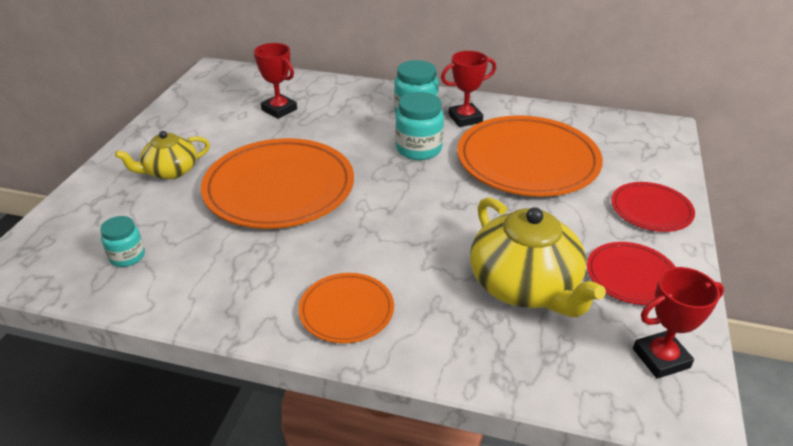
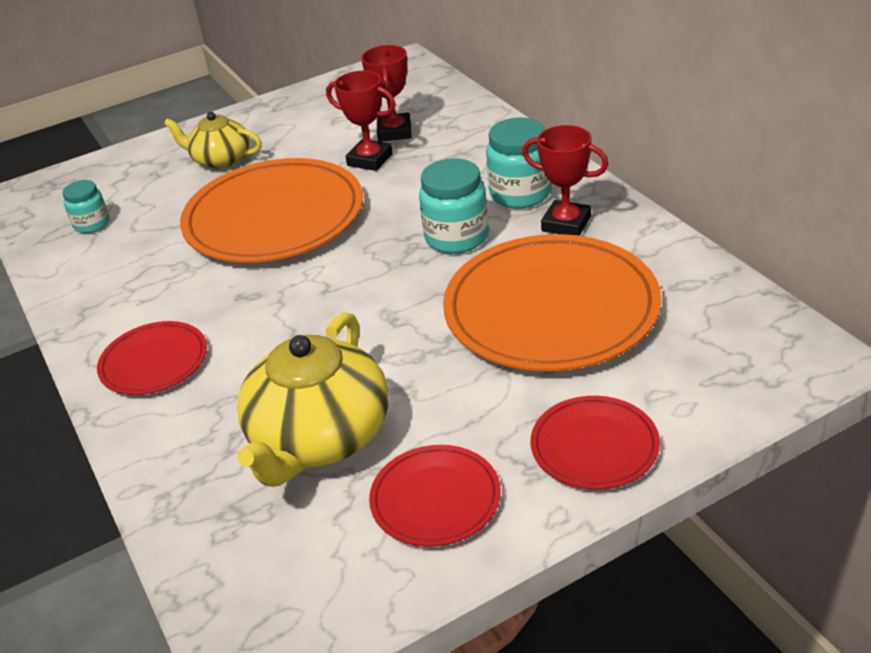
camera: 50 degrees right, 0 degrees up
orange plate [299,273,394,343] -> red plate [97,321,207,395]
red trophy [633,267,724,379] -> red trophy moved to [326,71,396,171]

